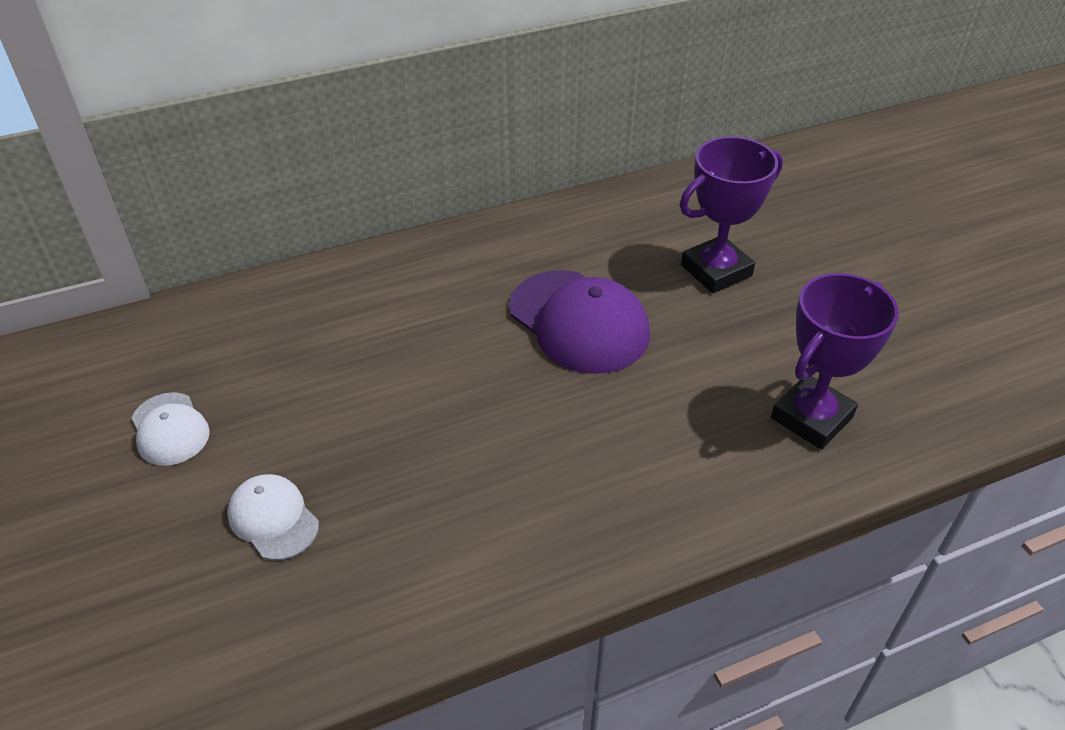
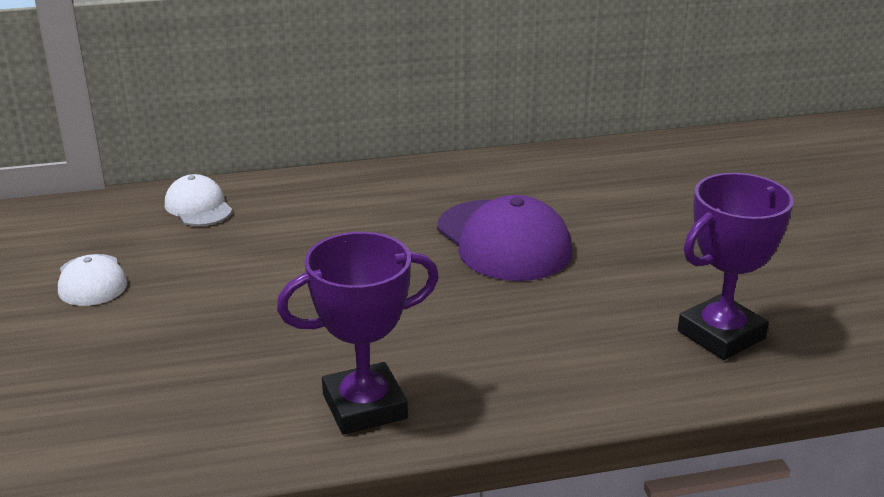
camera: 10 degrees right, 15 degrees down
white cap [227,474,319,560] -> white cap moved to [165,174,233,226]
purple trophy [680,136,783,293] -> purple trophy moved to [277,232,439,435]

